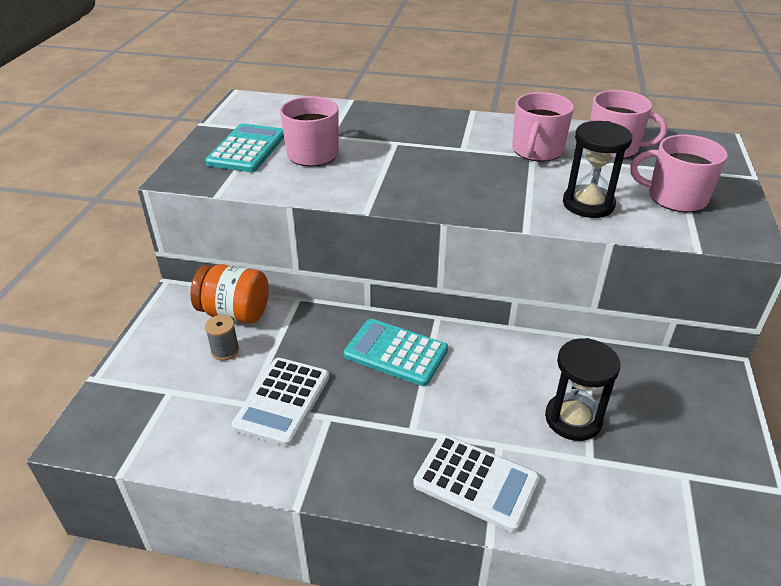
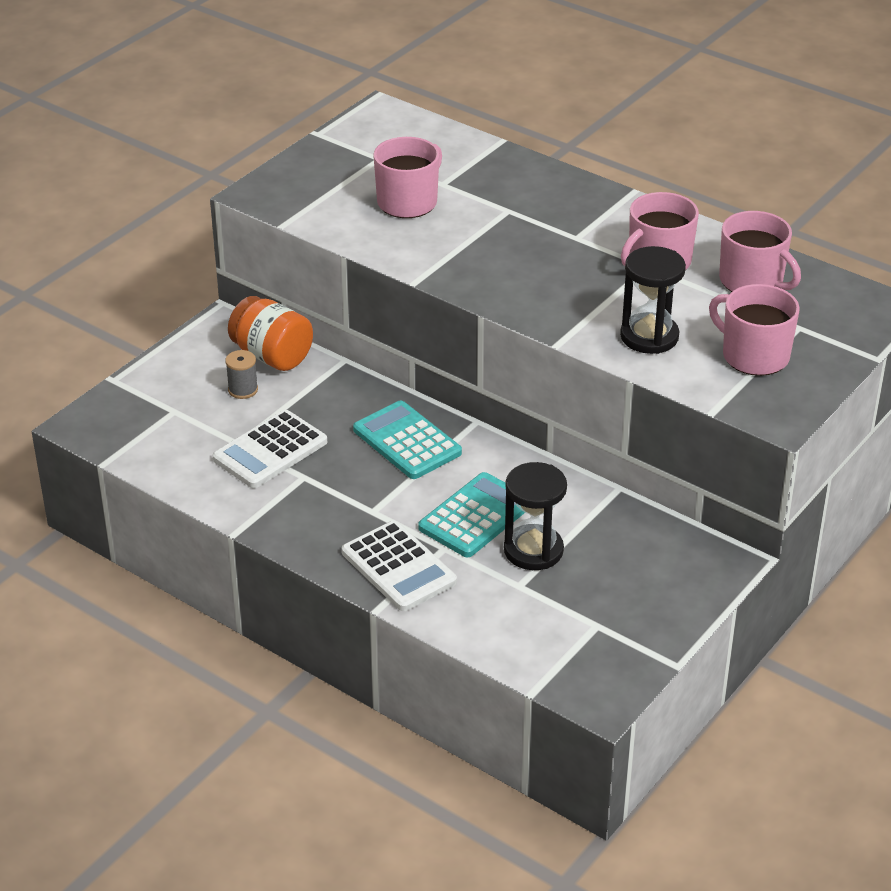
camera: 25 degrees right, 0 degrees up
turquoise calculator [205,123,284,172] -> turquoise calculator moved to [418,472,525,557]

